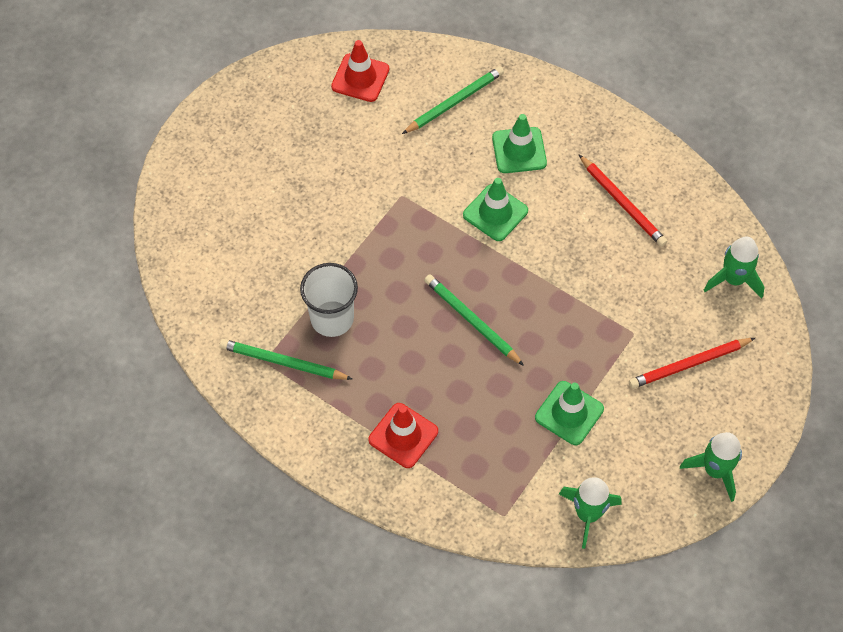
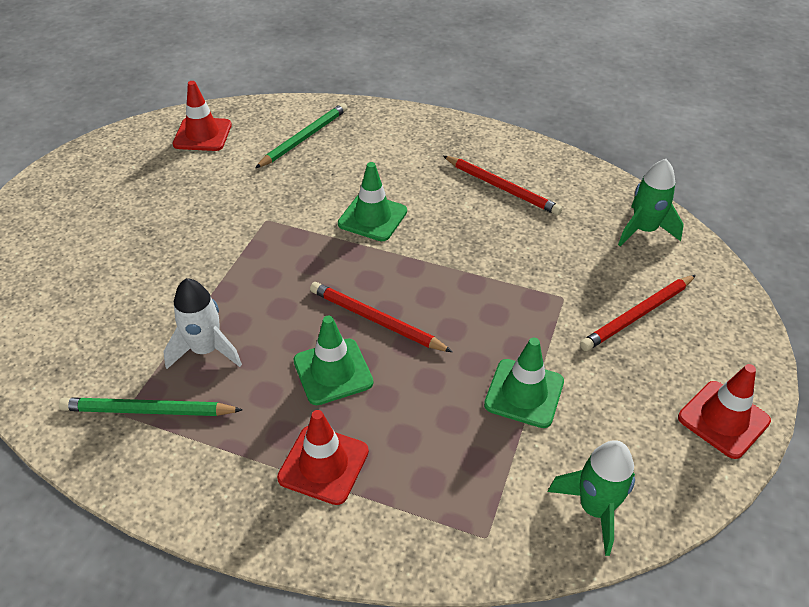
camera: 15 degrees left, 15 degrees down
white cup [300,263,358,337] -> white rocket [163,278,242,369]
green pencil [424,275,524,366] -> red pencil [310,282,452,352]
green traffic cone [492,114,547,173] -> green traffic cone moved to [293,316,374,405]
green rocket [680,432,742,502] -> red traffic cone [678,364,771,459]

